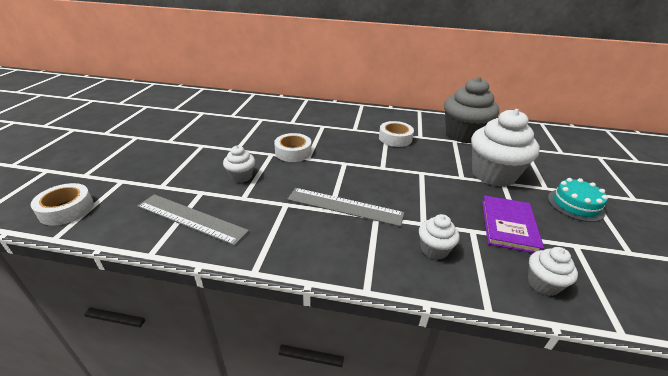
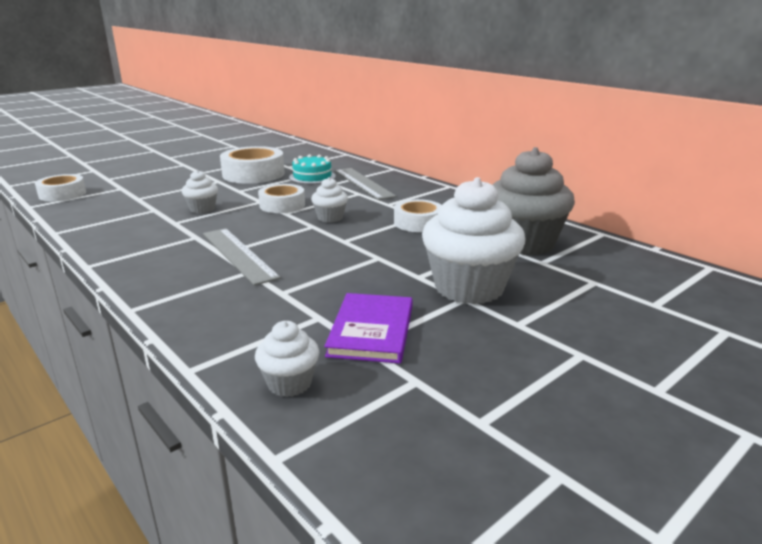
camera: 40 degrees right, 10 degrees down
grey ruler [137,194,249,246] -> grey ruler moved to [335,168,397,200]
white cupcake [419,214,460,260] -> white cupcake moved to [311,177,348,222]
purple book [482,195,544,253] -> purple book turned 45 degrees counterclockwise [324,293,413,364]
turquoise cake [548,178,608,222] -> turquoise cake moved to [289,154,336,184]
none -> white tape [220,146,285,184]

